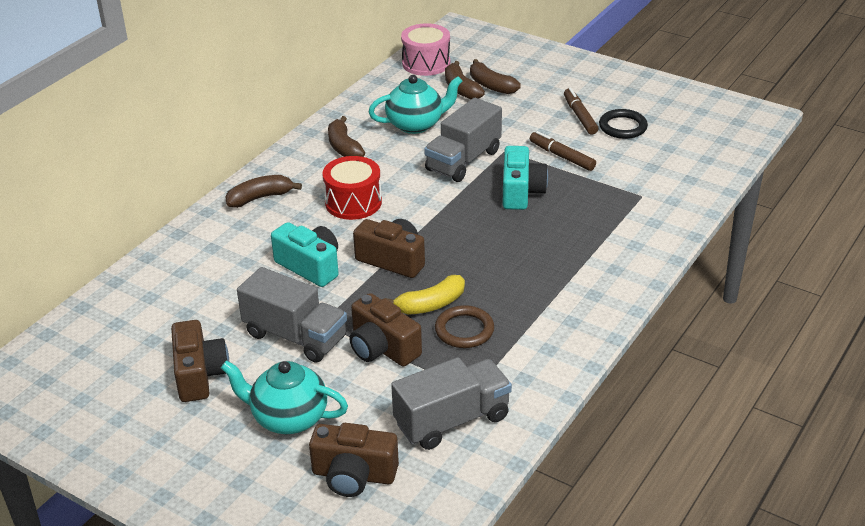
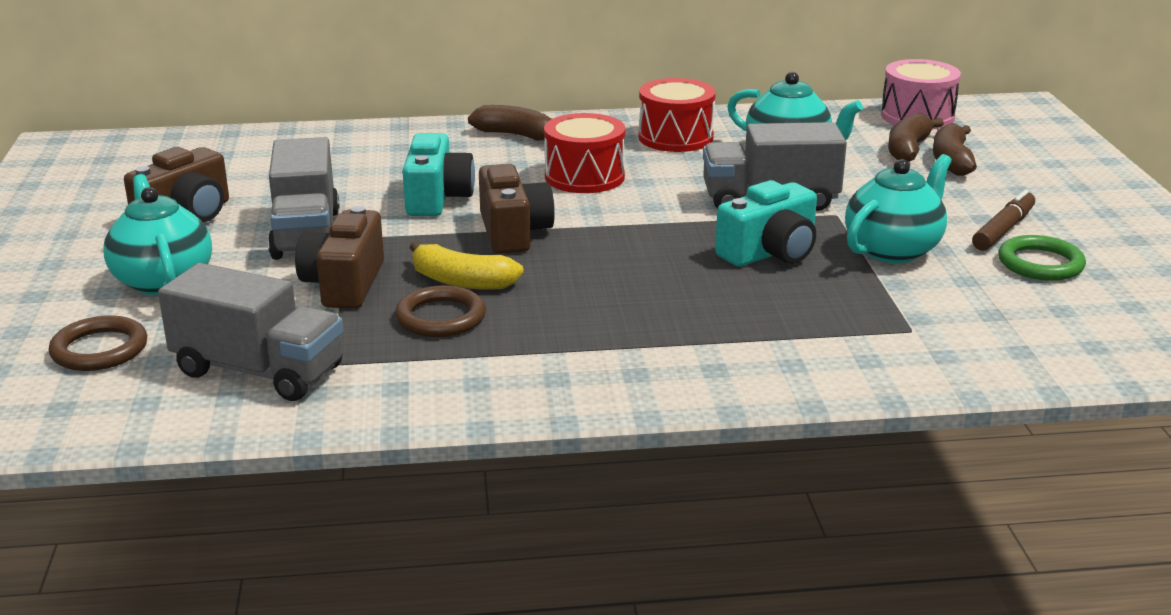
camera: 50 degrees right, 10 degrees down
brown camera [309,423,399,497] -> brown ring [49,316,147,371]
brown banana [328,116,365,157] -> red drum [638,78,716,152]
brown marker [530,131,596,171] -> turquoise teapot [845,154,952,263]
black ring [599,109,648,139] -> green ring [998,235,1086,281]

